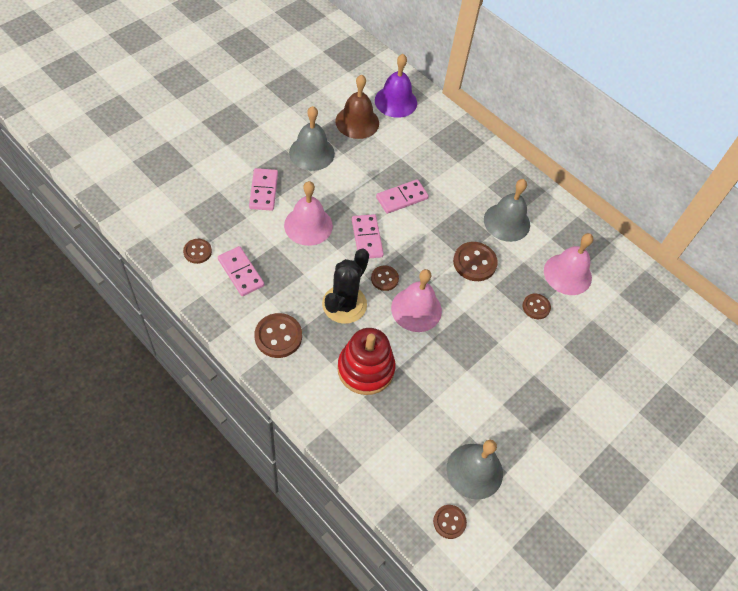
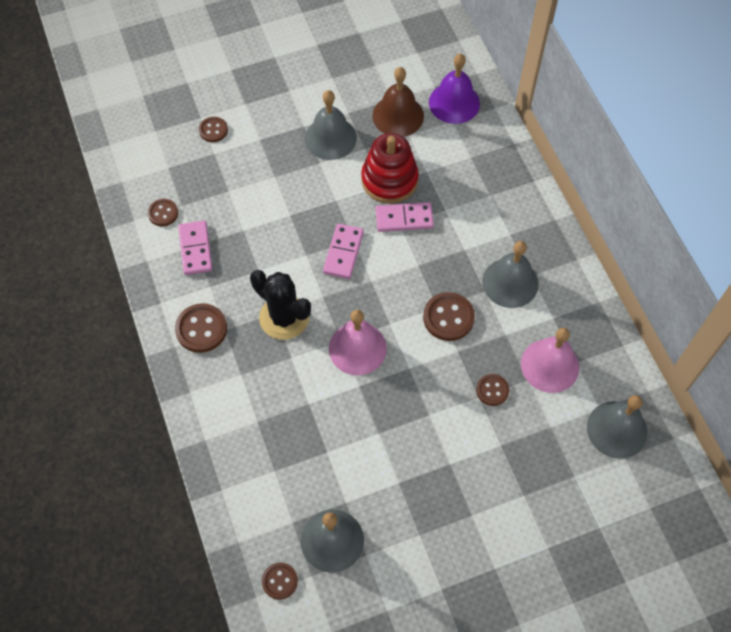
camera: 30 degrees right, 5 degrees up
pink domino [249,168,278,211] -> none
pink bell [284,181,333,246] -> none
black cactus [322,249,369,324] -> black cactus turned 75 degrees clockwise [250,270,311,340]
red stacking toy [337,328,396,395] -> red stacking toy moved to [361,133,419,203]
brown button [371,266,399,291] -> brown button moved to [199,117,228,142]
none -> grey bell [587,395,647,459]

